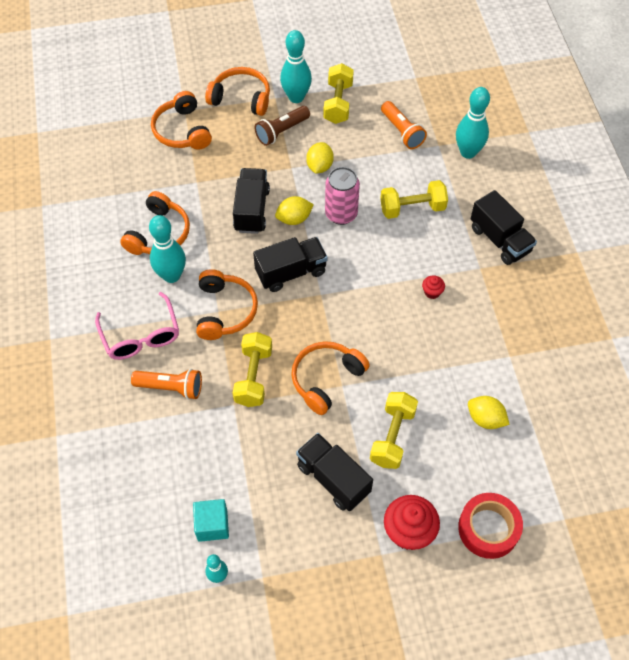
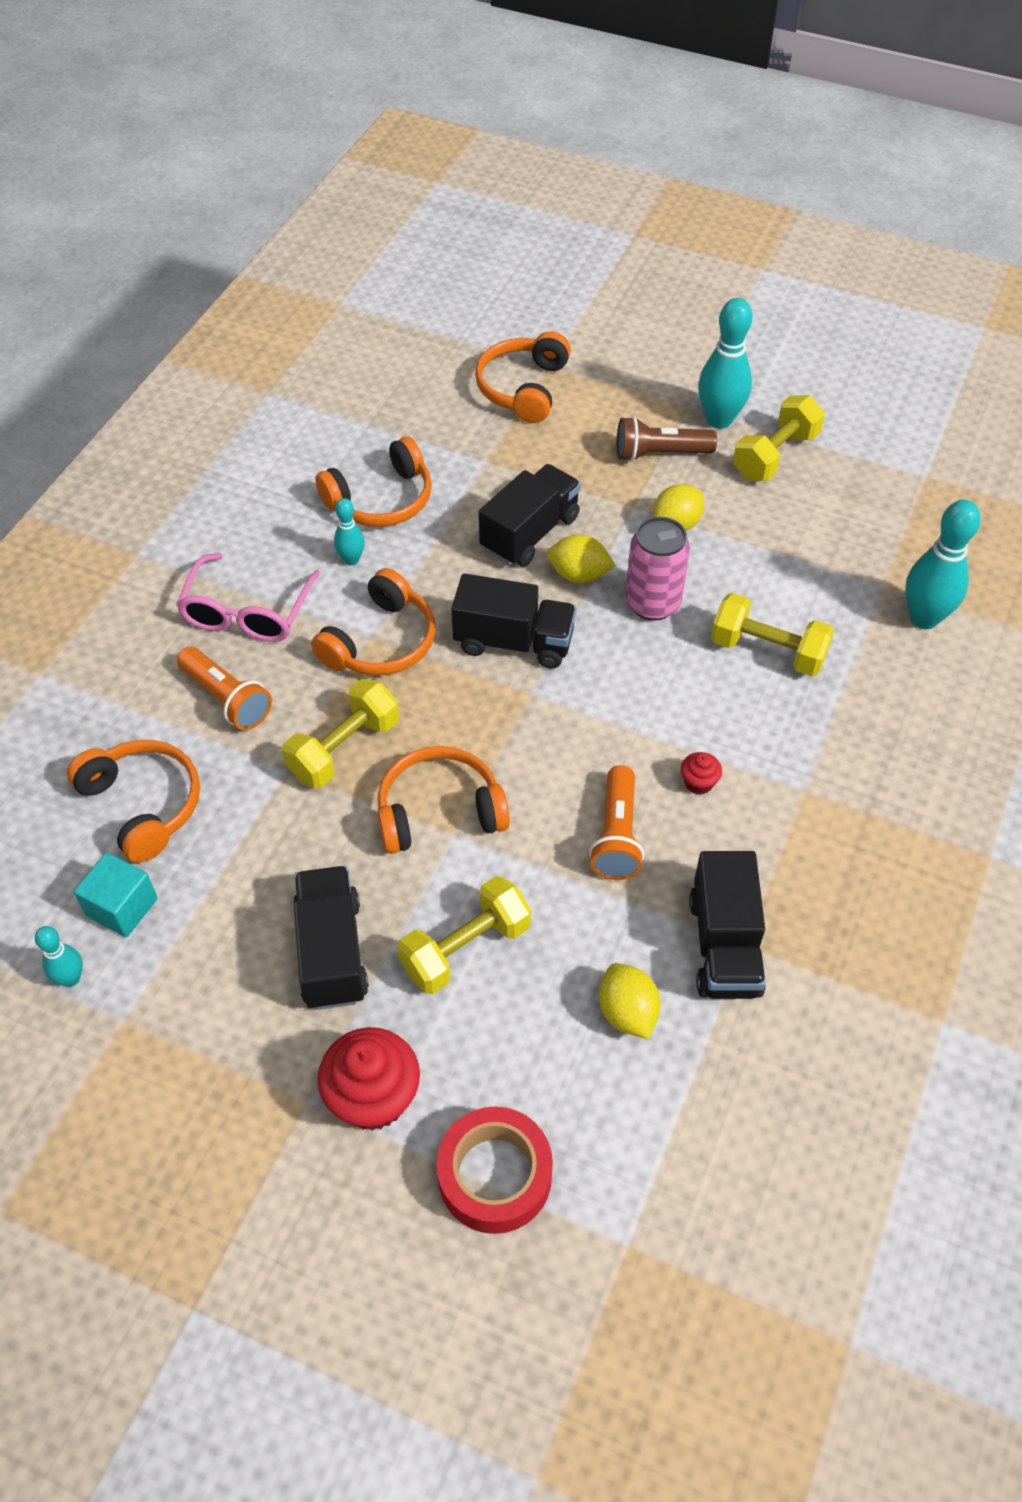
camera: 35 degrees right, 5 degrees down
turquoise bowling pin [149,215,186,283] -> turquoise bowling pin [334,498,365,565], size x0.54
orange headphones [205,67,270,116] -> orange headphones moved to [67,740,200,863]
orange flashlight [381,101,427,149] -> orange flashlight moved to [589,765,644,880]
black truck [470,190,537,265] -> black truck moved to [689,851,766,999]

